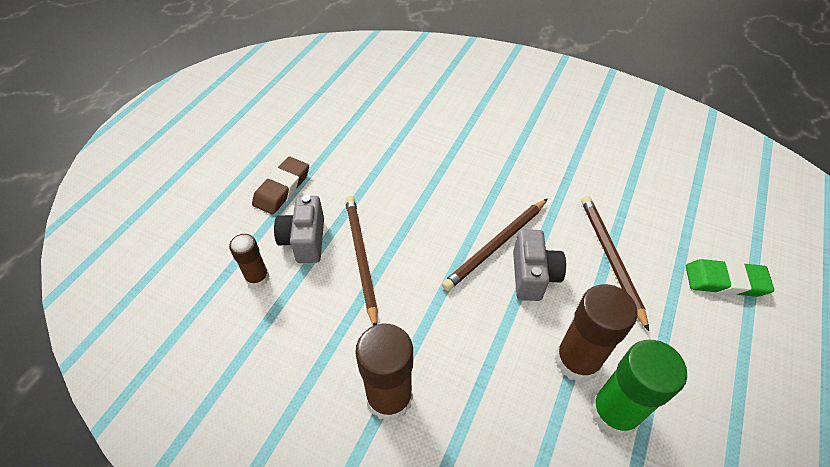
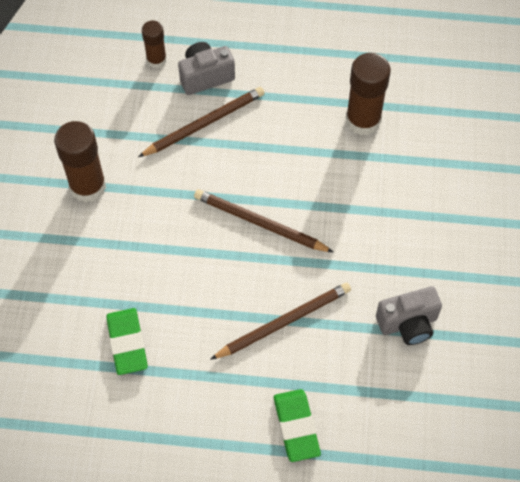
camera: 70 degrees right, 10 degrees up
brown eraser [252,157,309,215] -> none
grey camera [513,229,566,301] -> grey camera moved to [376,286,442,345]
brown glue stick [555,284,637,382] -> brown glue stick moved to [346,53,391,135]
green glue stick [590,340,687,437] -> green eraser [106,308,148,375]

